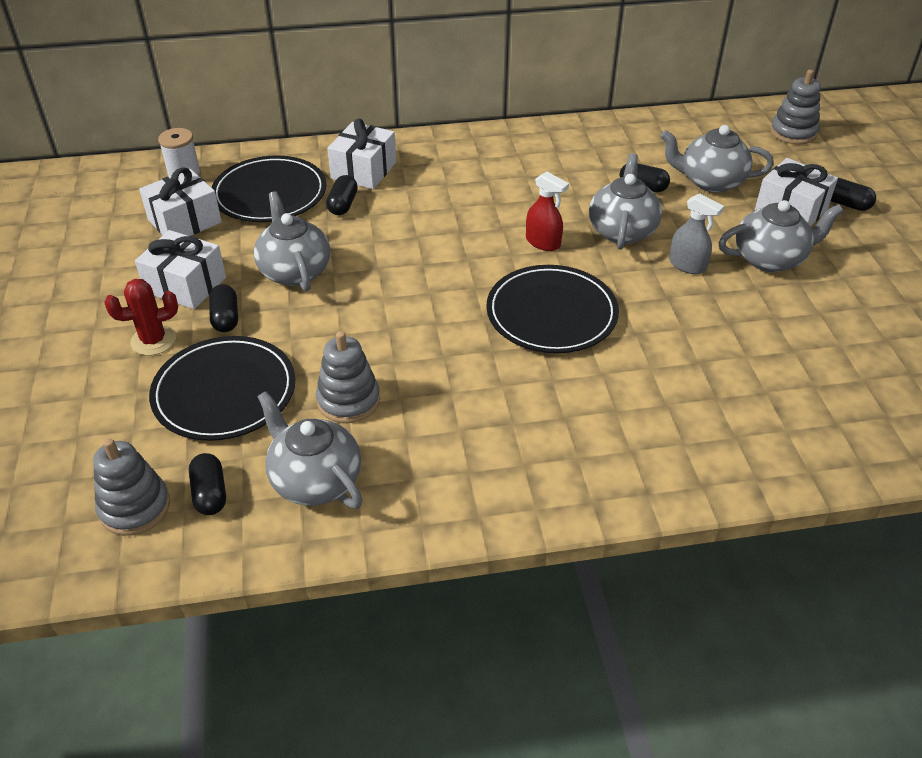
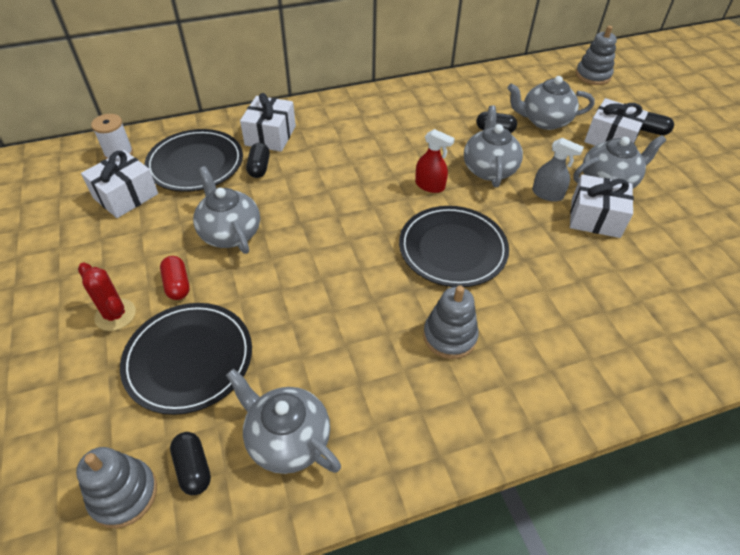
camera: 10 degrees left, 5 degrees up
red cactus [104,279,178,356] -> red cactus turned 75 degrees clockwise [78,263,136,331]
white gift [135,230,226,309] -> white gift moved to [570,174,634,238]
black capsule [209,284,238,332] -> red capsule [160,256,190,300]
grey stacking toy [316,331,380,423] -> grey stacking toy moved to [423,285,479,359]

